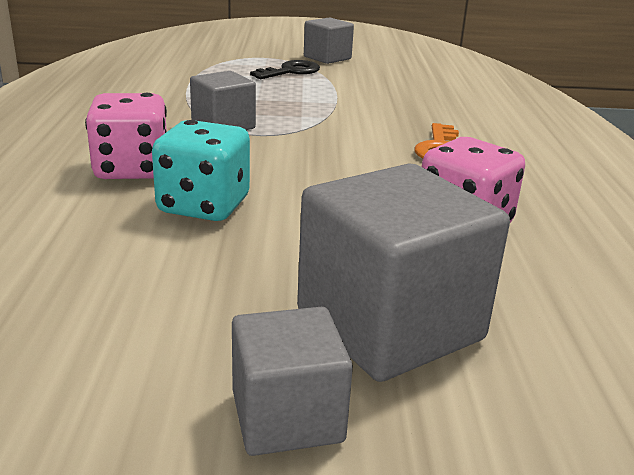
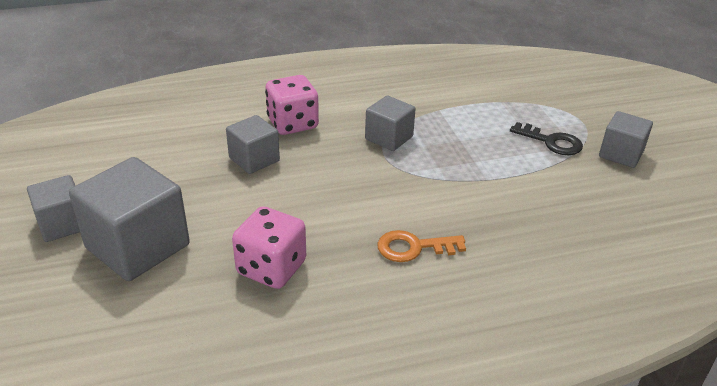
camera: 75 degrees right, 10 degrees up
turquoise dice [152,120,250,221] -> grey cube [226,115,280,174]

